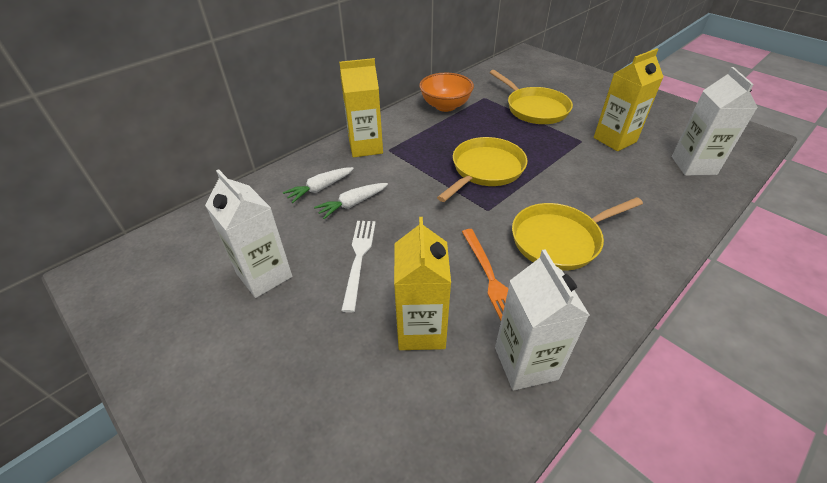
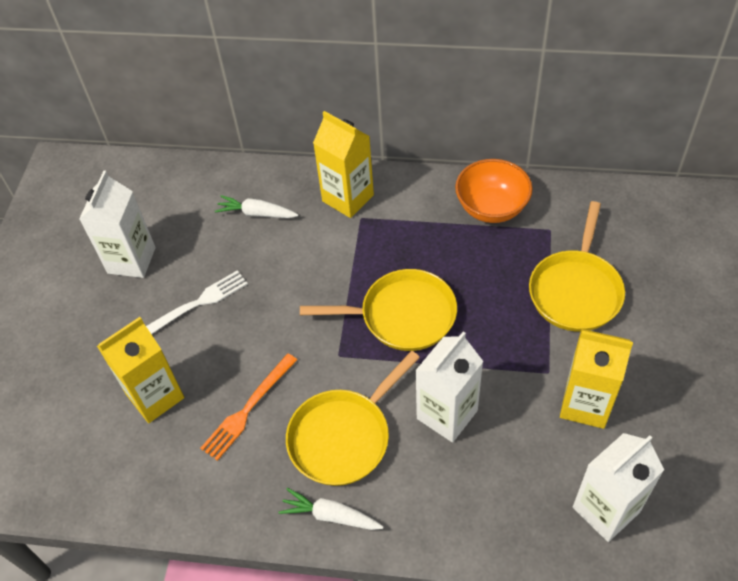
camera: 55 degrees right, 10 degrees up
white carrot [314,183,388,219] -> white carrot moved to [279,488,384,530]
white carton [495,250,590,391] -> white carton moved to [415,332,484,443]
yellow pan [512,197,643,271] -> yellow pan turned 75 degrees counterclockwise [286,351,420,486]

